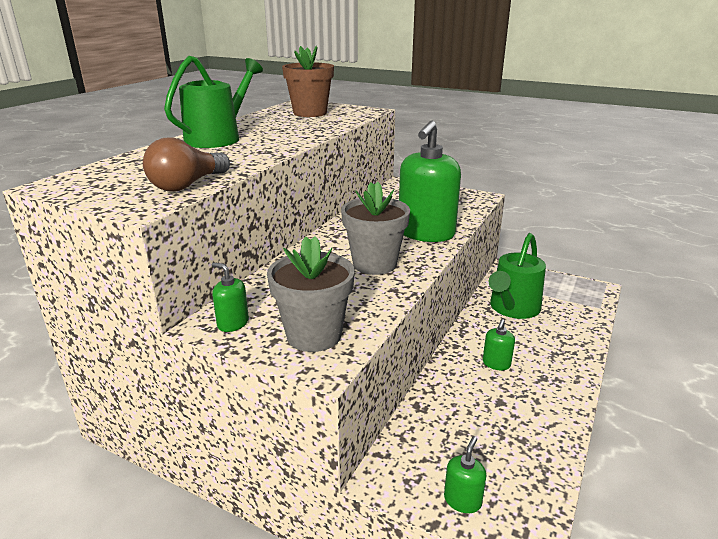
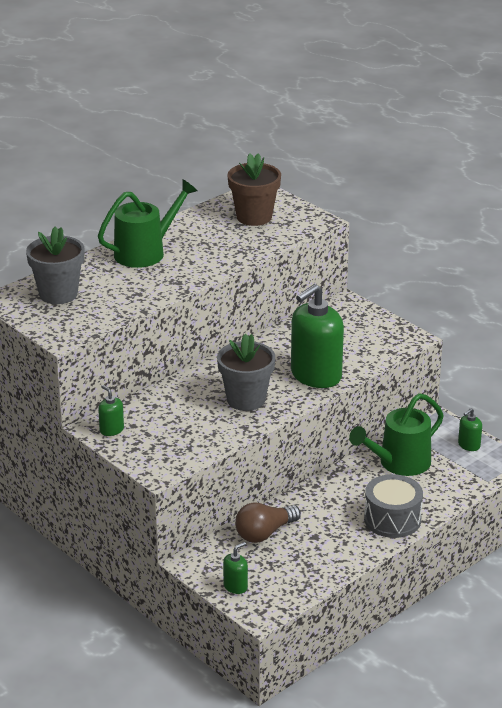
camera: 20 degrees right, 5 degrees up
brown light bulb [143,137,230,192] -> brown light bulb moved to [235,503,301,543]
grey flower pot [267,236,355,352] -> grey flower pot moved to [26,227,85,304]
green soap dispenser [483,319,515,370] -> green soap dispenser moved to [458,408,482,451]
none -> grey drum [364,474,423,538]

